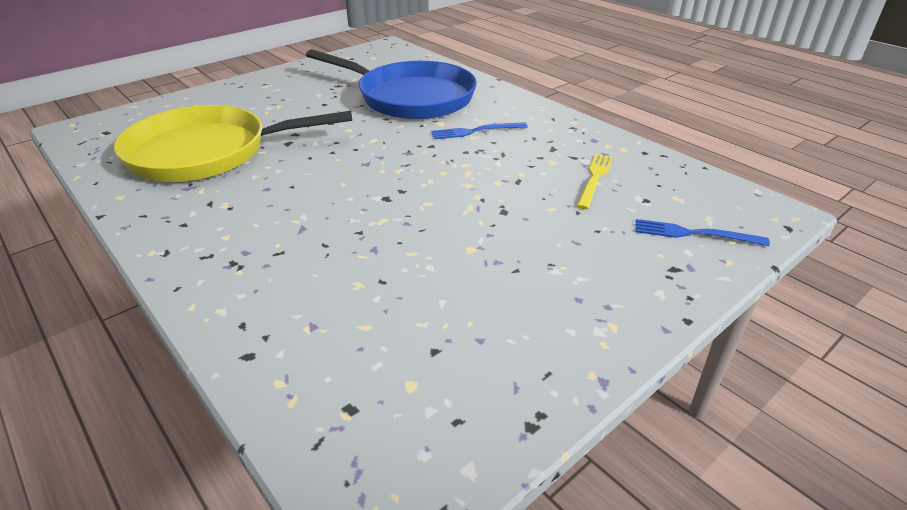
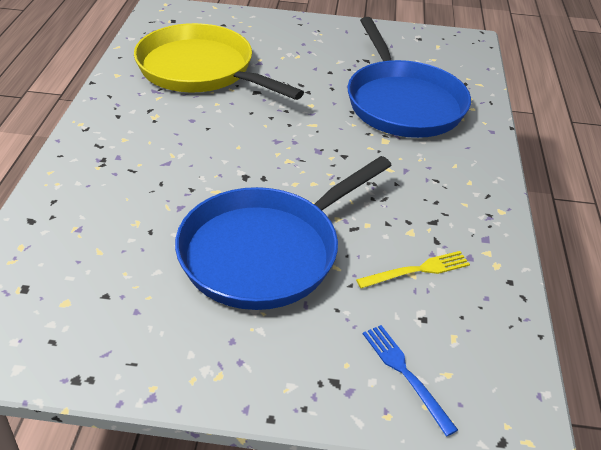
camera: 45 degrees right, 5 degrees up
blue fork [431,122,528,139] -> none
none -> blue pan [175,156,392,310]

